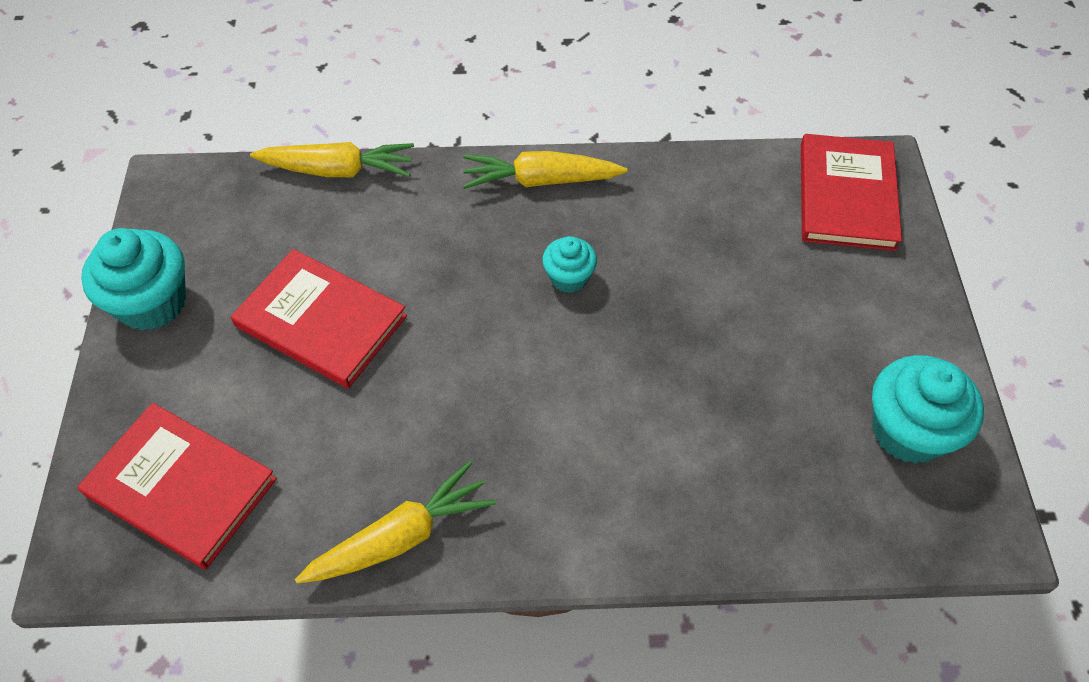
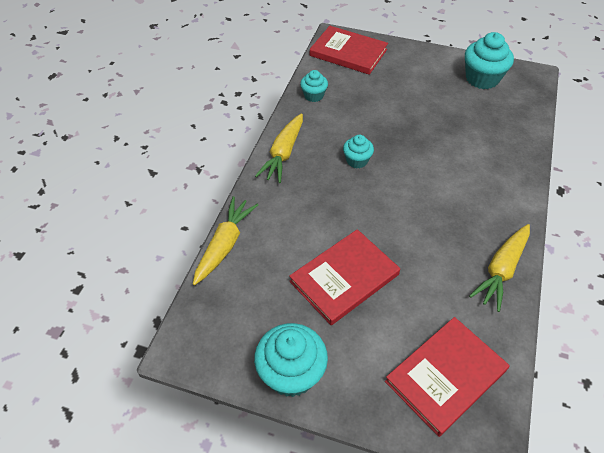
camera: 70 degrees left, 5 degrees down
yellow carrot [295,461,496,584] -> yellow carrot turned 135 degrees counterclockwise [469,224,530,312]
none -> turquoise cupcake [300,70,328,102]

